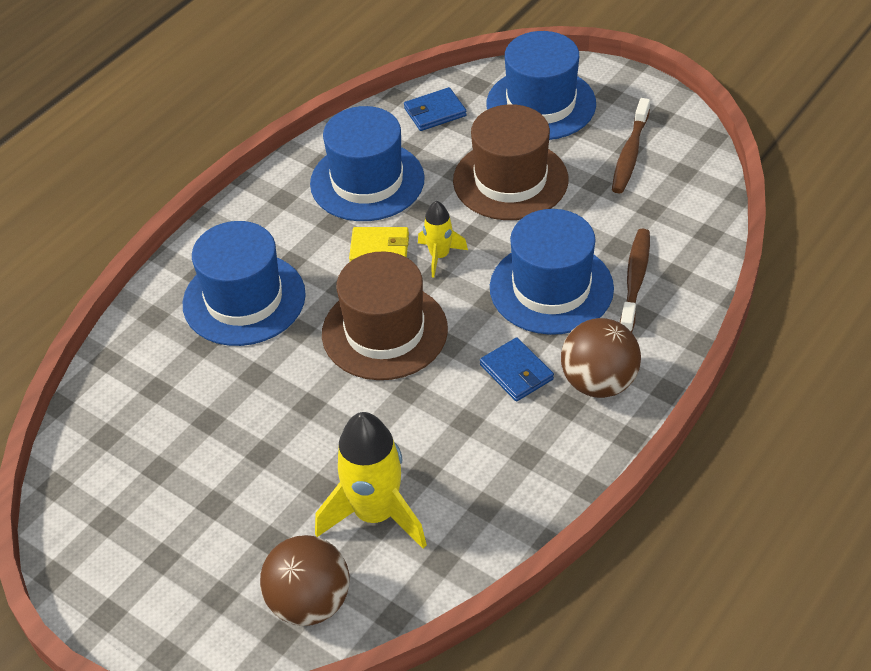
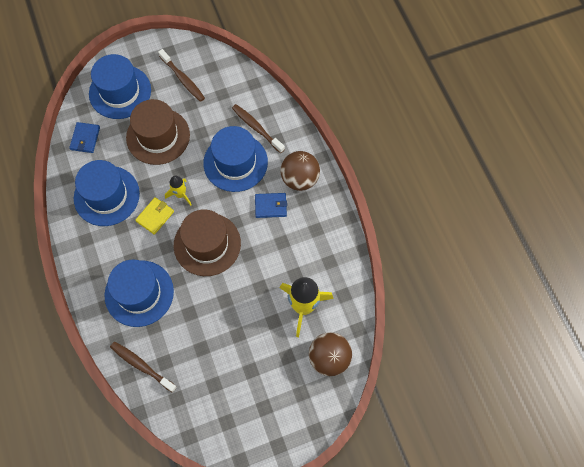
camera: 60 degrees left, 20 degrees up
none -> brown toothbrush [110,342,177,393]

